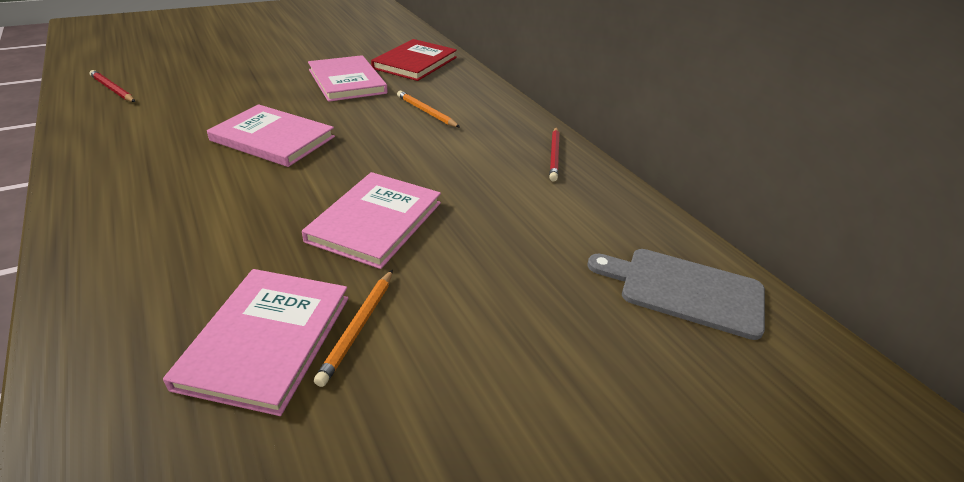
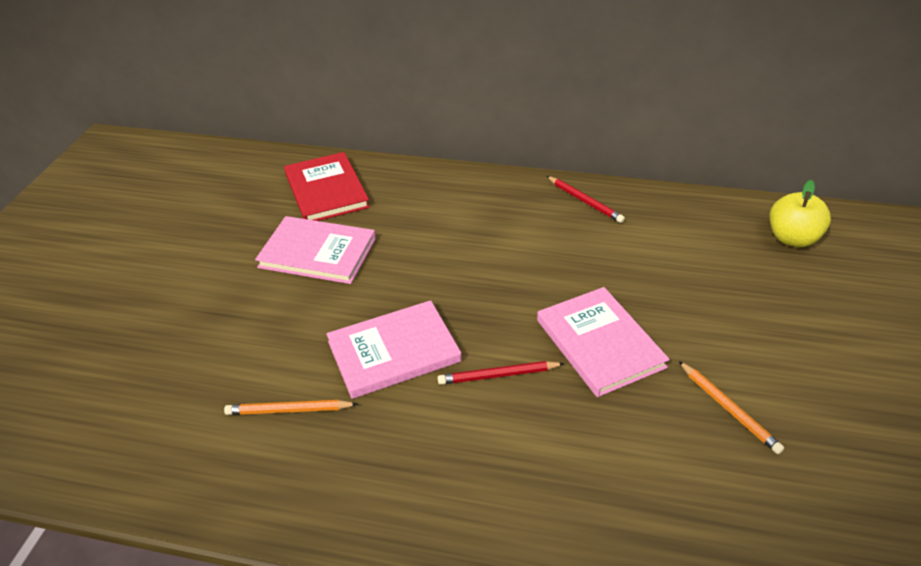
camera: 45 degrees left, 5 degrees up
red pencil [89,70,135,102] -> red pencil moved to [438,361,565,385]
pink book [163,269,349,416] -> none
orange pencil [397,91,460,127] -> orange pencil moved to [224,400,358,415]
grey cutting board [588,249,765,340] -> yellow apple [770,180,831,247]

